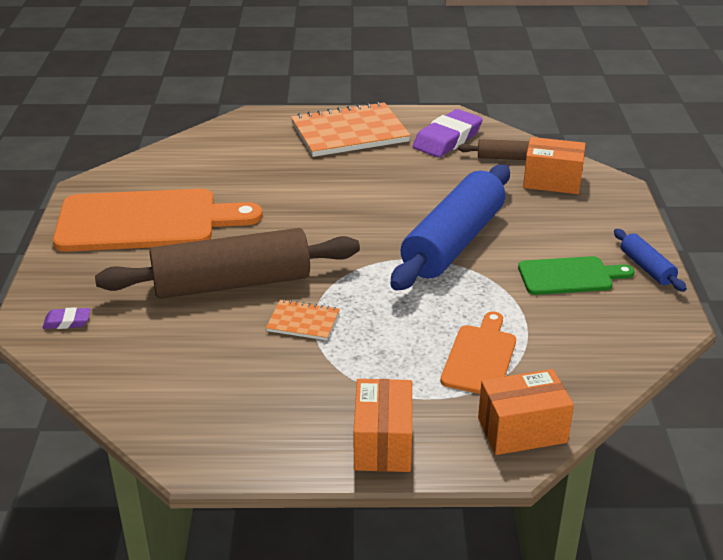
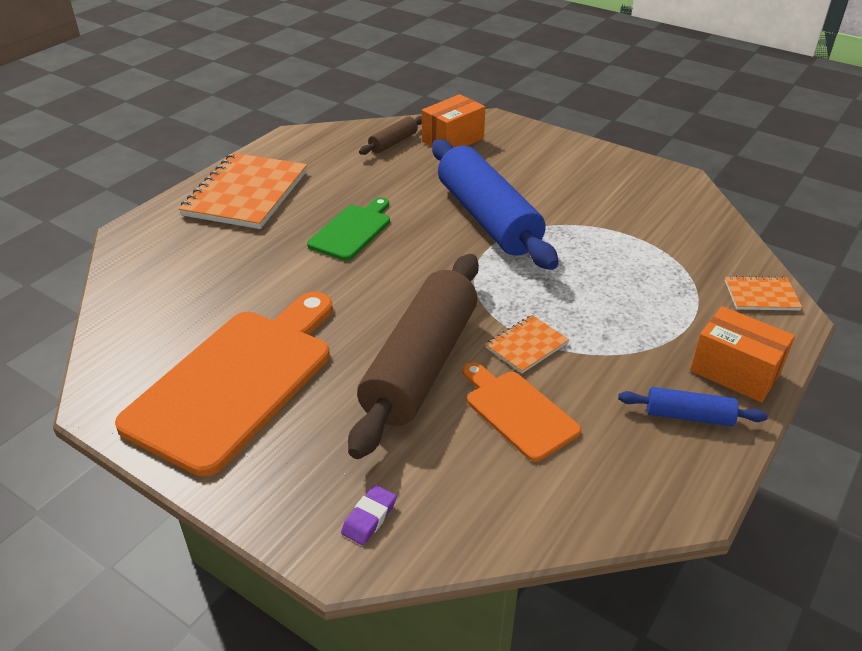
camera: 55 degrees left, 5 degrees up
purple eraser [413,109,483,157] -> none
orange cutting board [440,311,516,394] -> orange cutting board moved to [463,362,581,462]
orange box [478,369,574,455] -> orange notebook [725,276,802,311]
green cutting board [518,256,634,295] -> green cutting board moved to [307,197,390,260]
blue rolling pin [614,229,687,292] -> blue rolling pin moved to [618,387,768,426]

